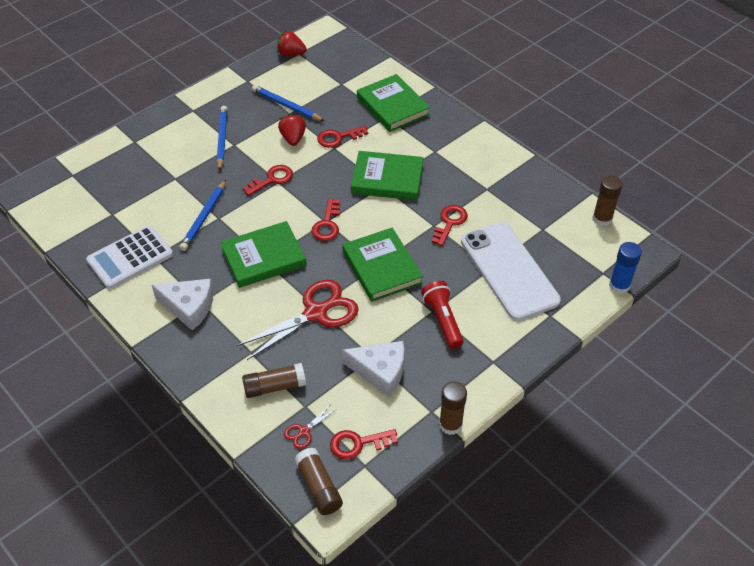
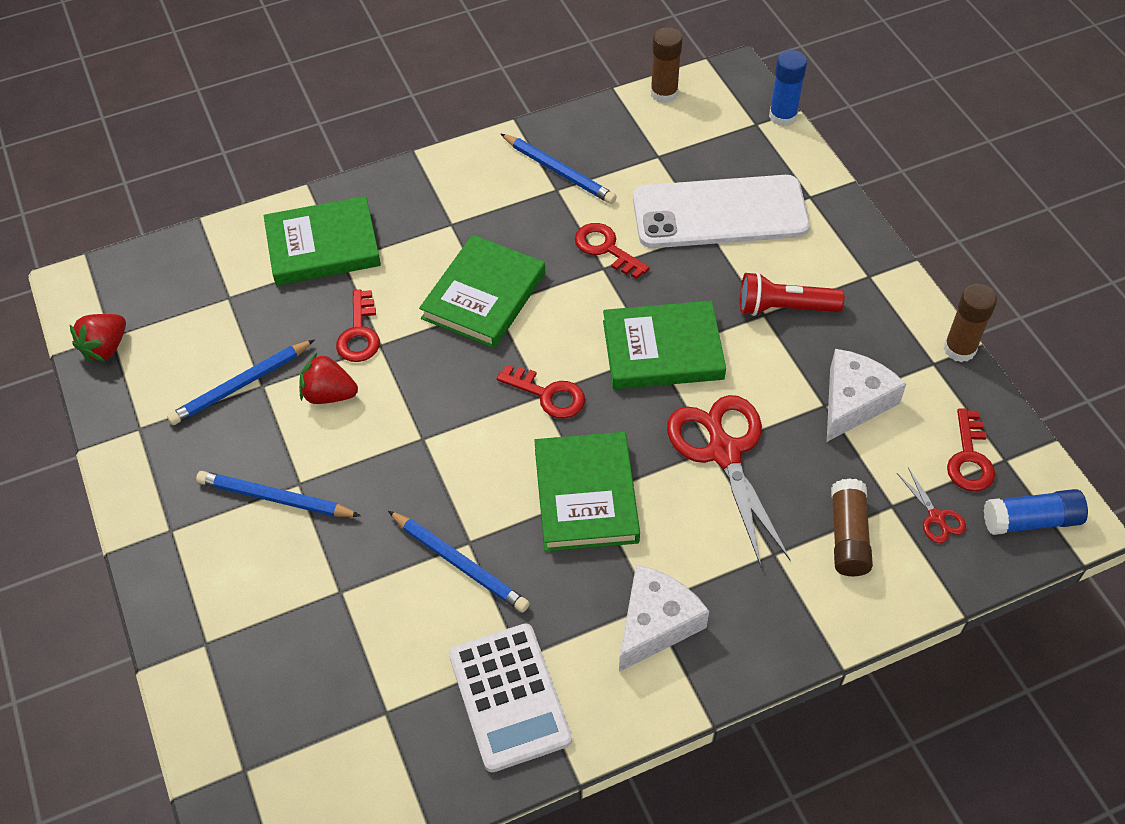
camera: 70 degrees left, 5 degrees up
red key [243,165,293,196] -> none
brown glue stick [295,448,343,515] -> blue glue stick [984,489,1088,535]
none -> blue pencil [500,133,617,204]

